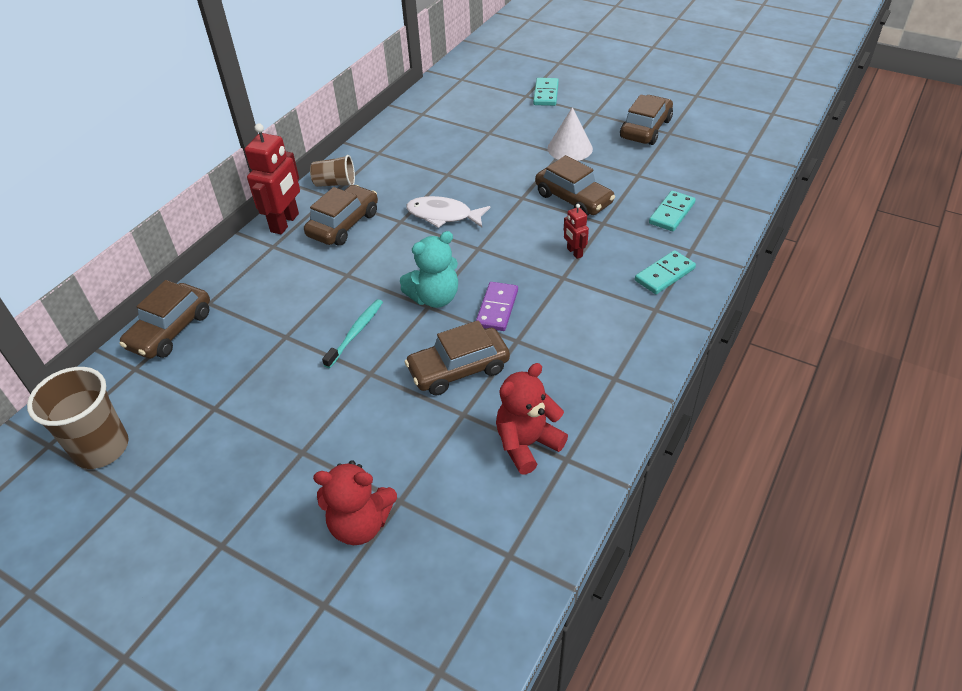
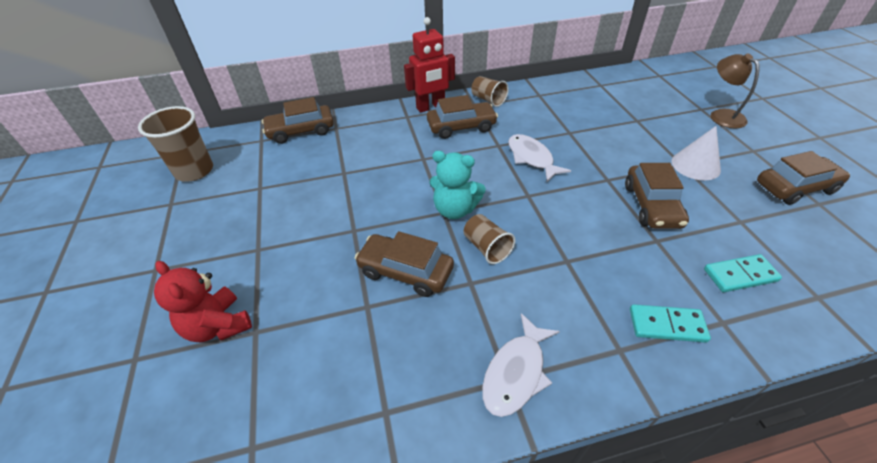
camera: 45 degrees right, 0 degrees up
turquoise toothbrush [322,299,383,368] -> none
purple domino [476,282,518,331] -> brown cup [464,214,515,264]
red teddy bear [496,363,568,475] -> none
turquoise domino [533,78,559,106] -> brown lamp [711,53,760,129]
red robot [564,204,589,259] -> none
none -> white fish [482,313,560,417]

